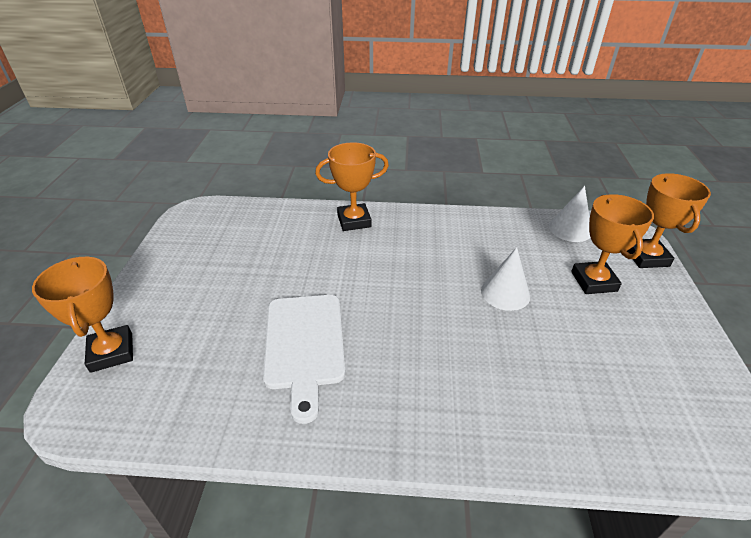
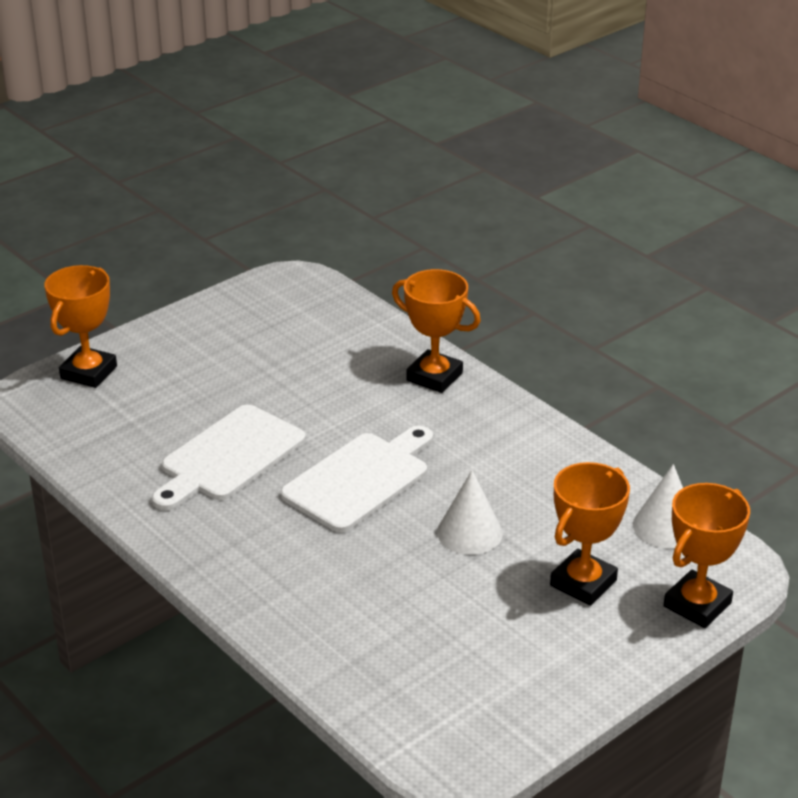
camera: 45 degrees right, 5 degrees down
none -> white cutting board [281,426,433,532]

